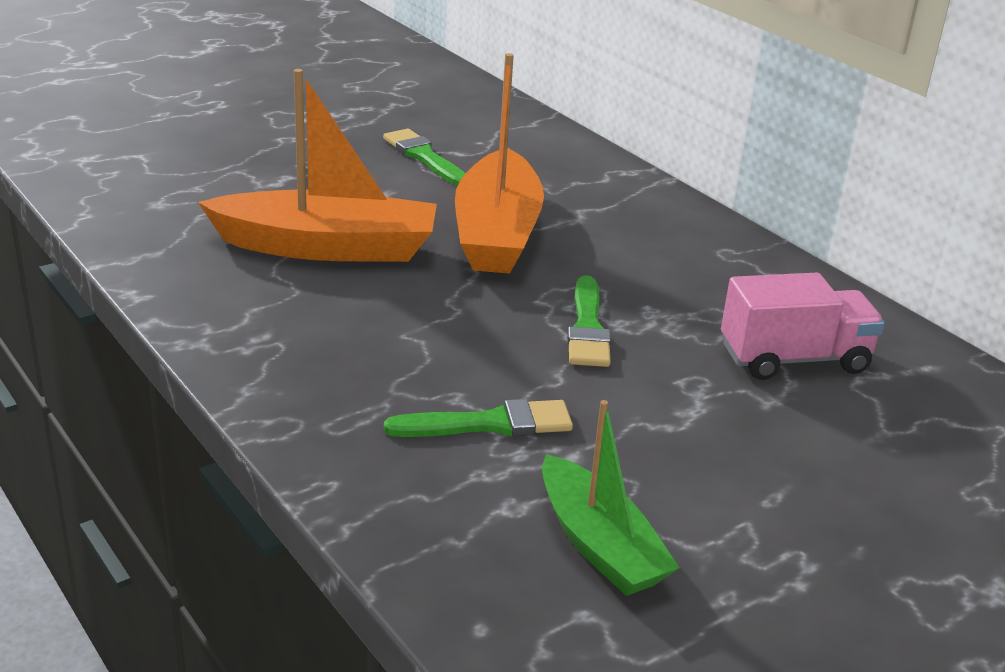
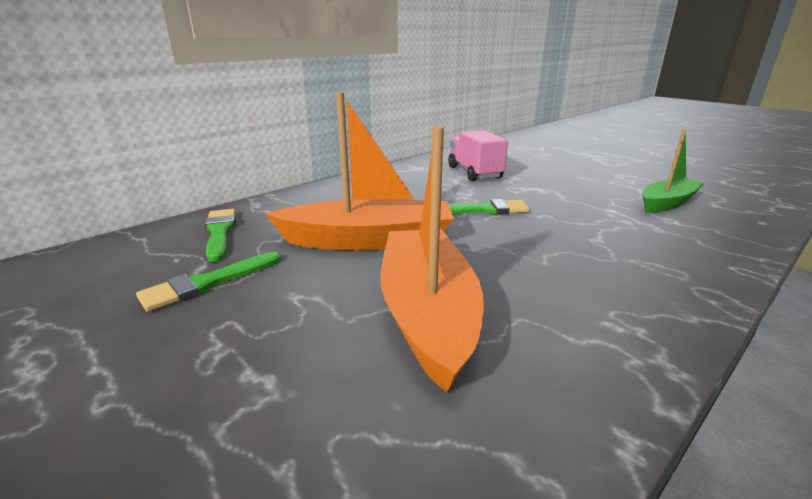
camera: 95 degrees left, 5 degrees down
green brush [384,399,573,437] -> green brush moved to [205,209,236,262]

